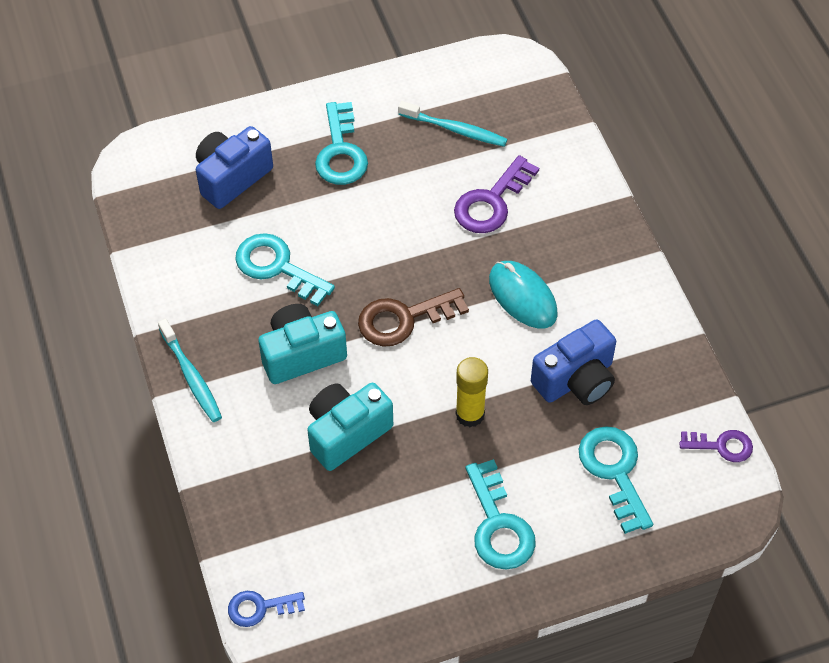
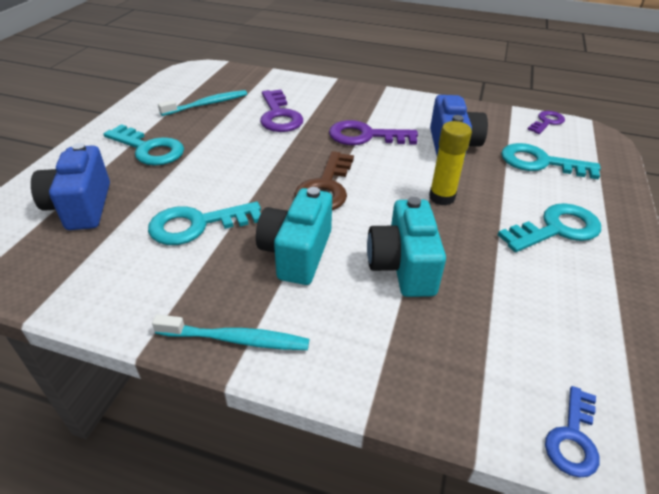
camera: 55 degrees left, 15 degrees down
turquoise key [465,459,536,570] -> turquoise key turned 45 degrees counterclockwise [498,203,601,252]
turquoise mouse [489,261,558,328] -> purple key [329,120,418,145]

